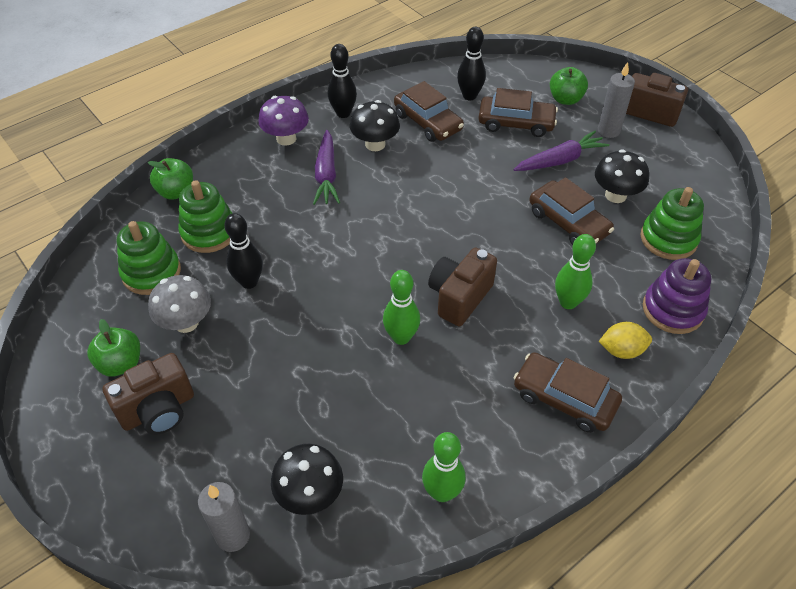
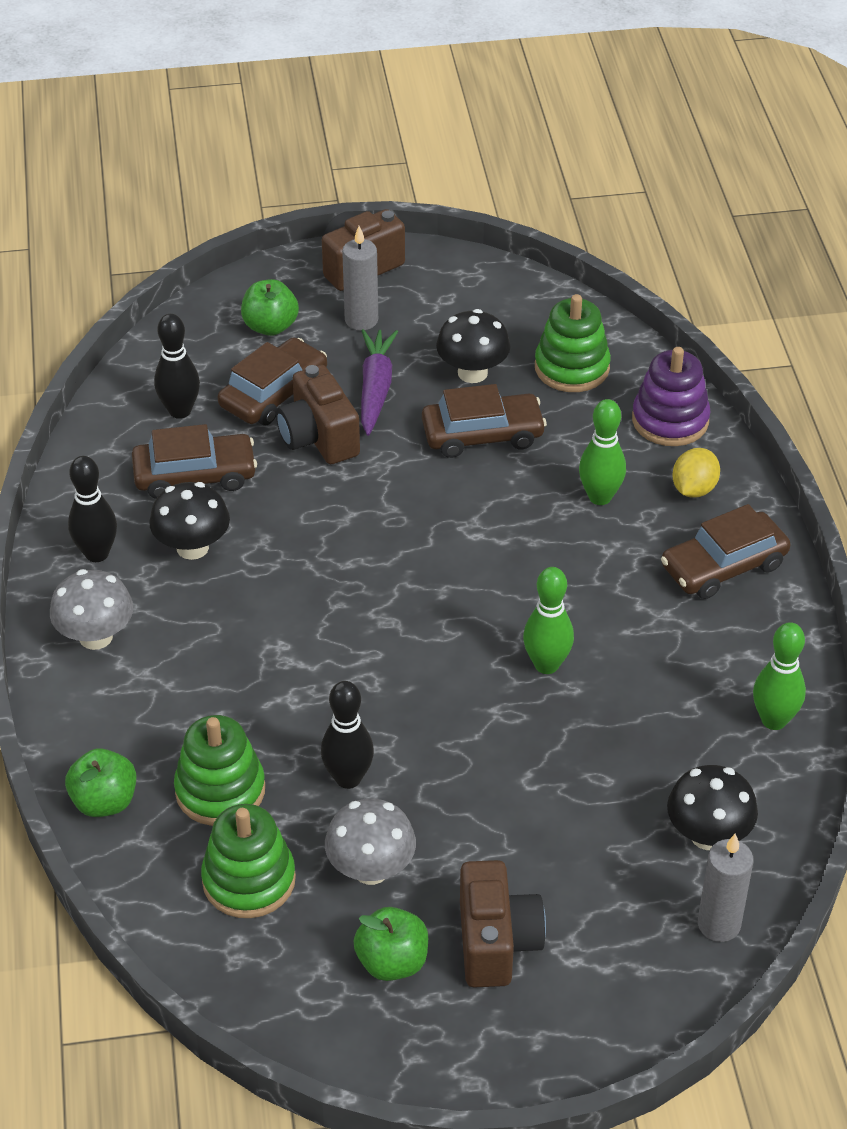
camera: 60 degrees left, 5 degrees down
purple mushroom [258,96,309,146] -> grey mushroom [50,569,133,650]
purple carrot [313,130,340,205] -> none
brown camera [428,247,497,326] -> brown camera moved to [276,365,360,464]

